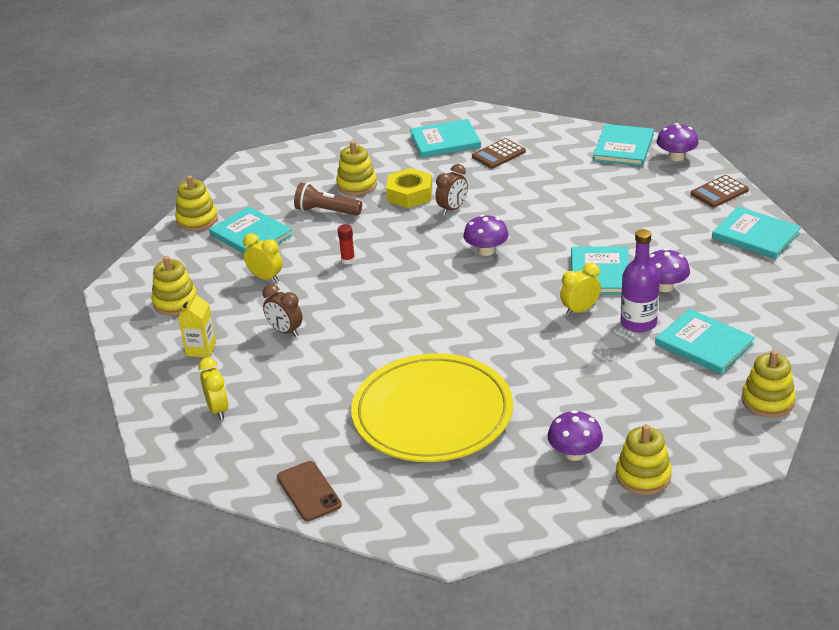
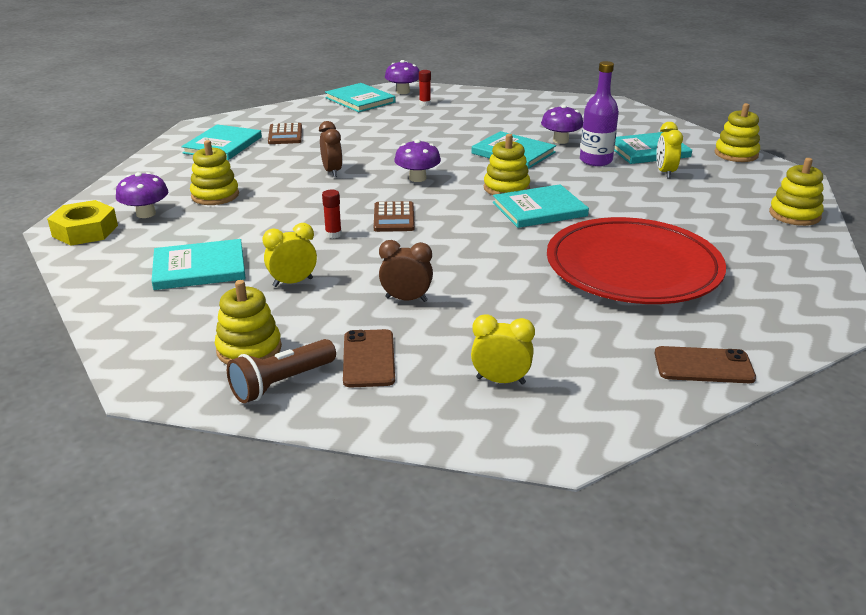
camera: 60 degrees left, 5 degrees down
yellow stacking toy [175,175,218,231] -> yellow stacking toy moved to [484,134,530,195]
yellow carton [178,291,216,358] -> brown phone [343,329,395,388]
brown clock [263,284,303,337] -> brown clock turned 150 degrees counterclockwise [379,240,433,302]
brown flashlight [294,183,362,215] -> brown flashlight moved to [227,339,336,403]
yellow plate [351,353,513,462] -> red plate [547,217,726,304]
yellow nut [386,168,432,208] -> yellow nut moved to [47,200,118,246]
purple mushroom [547,410,603,461] -> purple mushroom moved to [116,172,168,218]
yellow clock [560,263,601,316] -> yellow clock moved to [656,122,683,179]
brown calculator [691,175,749,208] -> brown calculator moved to [374,201,415,232]
turquoise book [712,206,801,259] -> turquoise book moved to [493,184,589,228]
none -> red glue stick [419,70,431,106]

